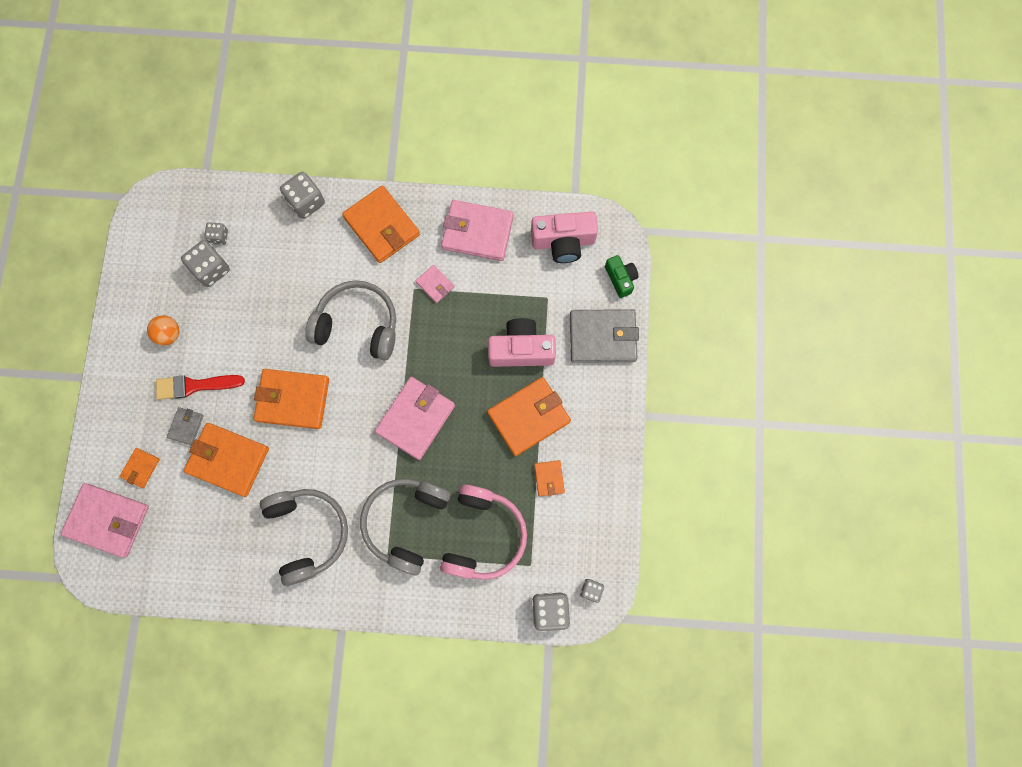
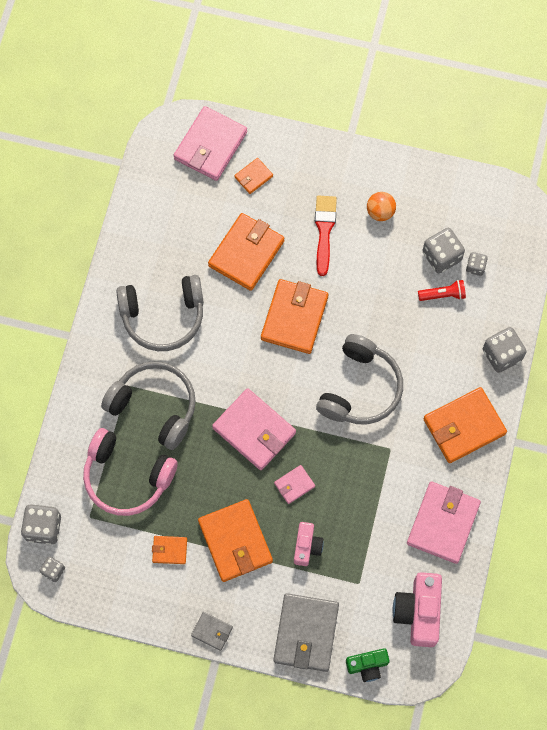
camera: 100 degrees right, 5 degrees down
orange wallet [119,448,160,488] -> orange wallet turned 75 degrees counterclockwise [234,158,273,194]
grey wallet [167,407,204,445] -> grey wallet moved to [191,612,233,651]
pink wallet [416,265,454,303] -> pink wallet moved to [274,465,315,504]
pink camera [488,318,556,367] -> pink camera [294,522,324,566], size x0.60
none -> red flashlight [418,280,466,301]

